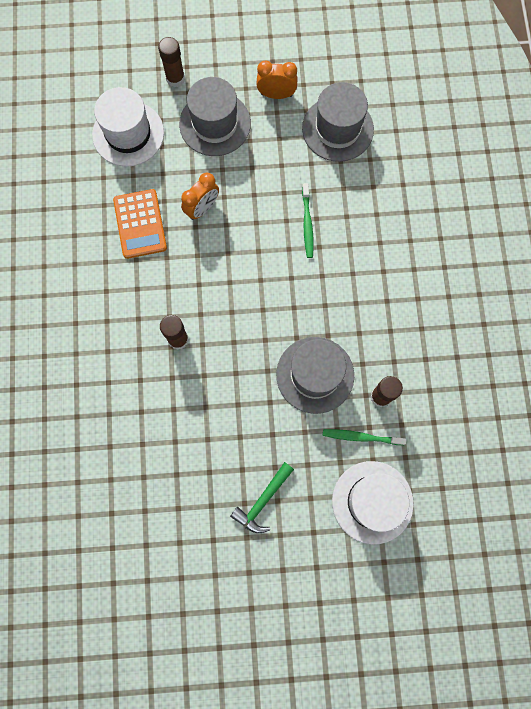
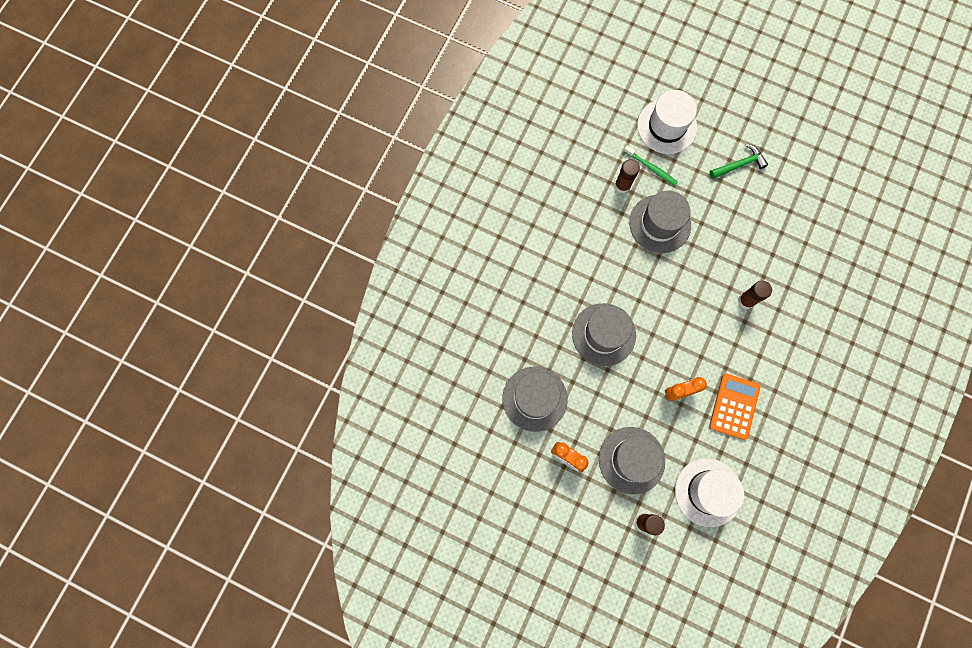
camera: 150 degrees left, 0 degrees up
green toothbrush [302,183,314,258] -> grey hat [572,303,636,366]

